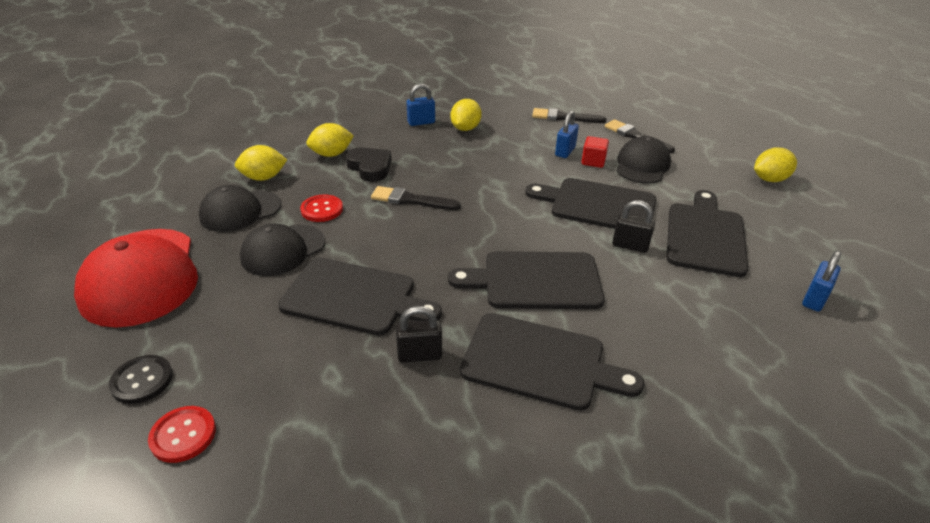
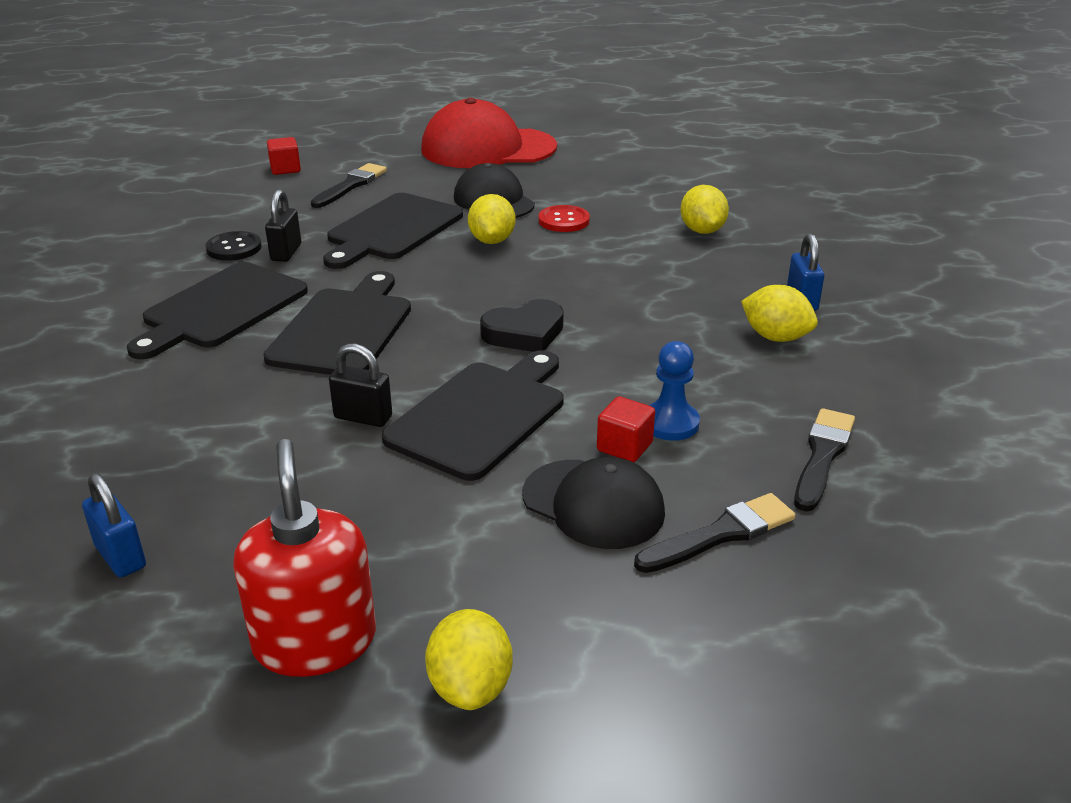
camera: 105 degrees right, 5 degrees down
black button [109,355,173,404] -> black button moved to [205,231,262,261]
red button [148,406,216,463] -> red cube [267,137,301,175]
black cap [199,185,281,232] -> none
yellow lemon [235,145,287,181] -> yellow lemon moved to [468,194,516,244]
black heart [346,147,391,182] -> black heart moved to [480,299,564,352]
black brush [371,186,461,210] -> black brush moved to [310,163,387,208]
blue padlock [555,110,579,158] -> blue pawn [649,341,700,441]
black padlock [612,200,655,253] -> black padlock turned 75 degrees clockwise [329,344,392,427]
black cutting board [667,190,748,277] -> none
none -> red soap dispenser [233,439,376,677]

